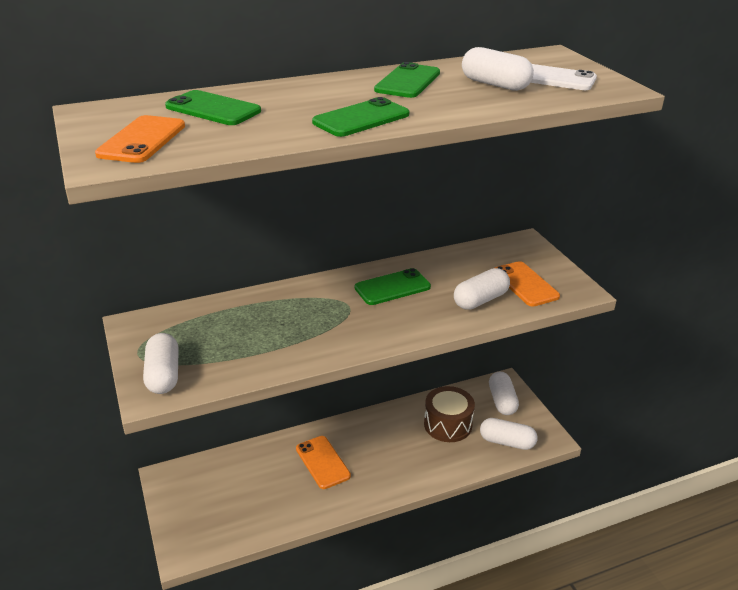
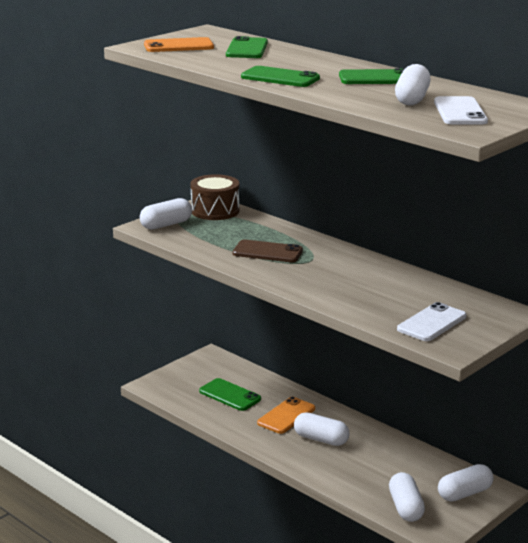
camera: 65 degrees right, 10 degrees down
green phone [355,268,431,305] -> green phone moved to [199,378,261,411]
brown drum [424,386,475,442] -> brown drum moved to [190,174,239,220]
white capsule [454,268,510,310] -> white capsule moved to [294,412,349,446]
orange phone [495,261,560,307] -> white phone [397,302,466,341]
none -> brown phone [233,239,303,262]

